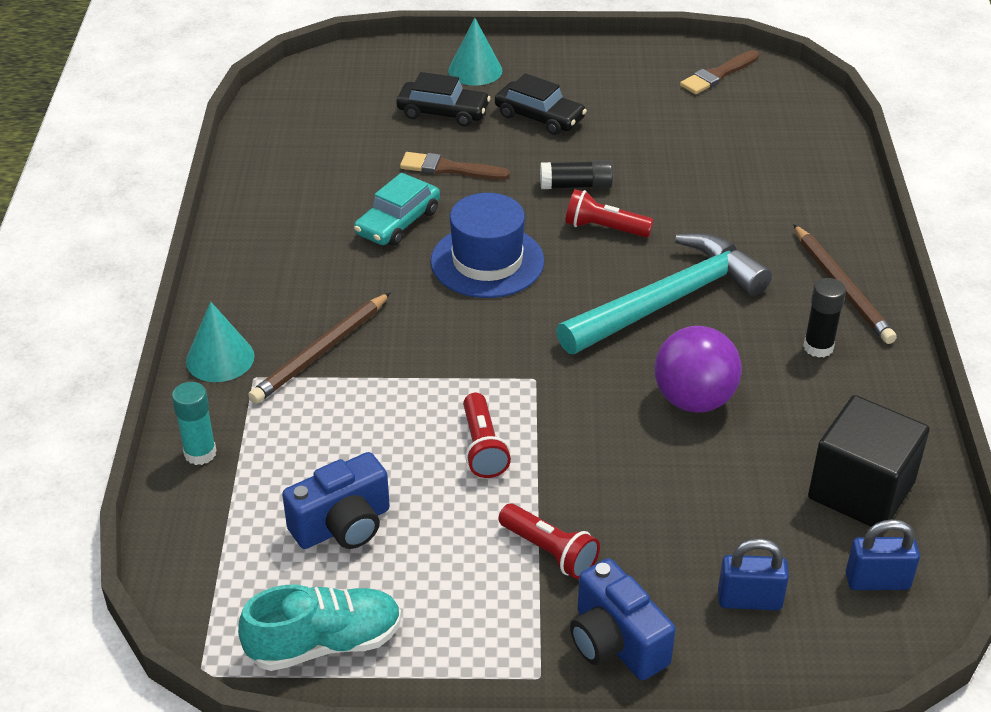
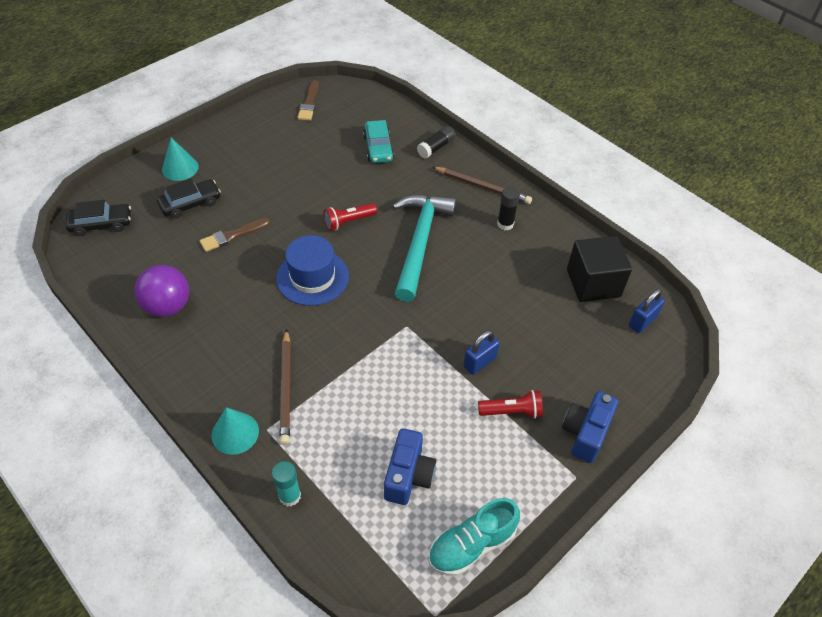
camera: 45 degrees left, 10 degrees up
turquoise shoe [238,585,401,671] -> turquoise shoe turned 150 degrees counterclockwise [428,498,520,576]
turquoise car [354,173,440,246] -> turquoise car moved to [363,120,394,163]
red flashlight [463,393,511,478] -> none
black car [495,73,587,135] -> black car moved to [66,200,131,236]
black glue stick [540,160,613,189] -> black glue stick moved to [417,126,455,158]
blue camera [570,558,676,680] -> blue camera turned 105 degrees clockwise [562,391,618,463]
purple ball [654,326,742,413] -> purple ball moved to [135,265,189,317]
blue padlock [718,538,789,610] -> blue padlock moved to [463,330,500,375]

